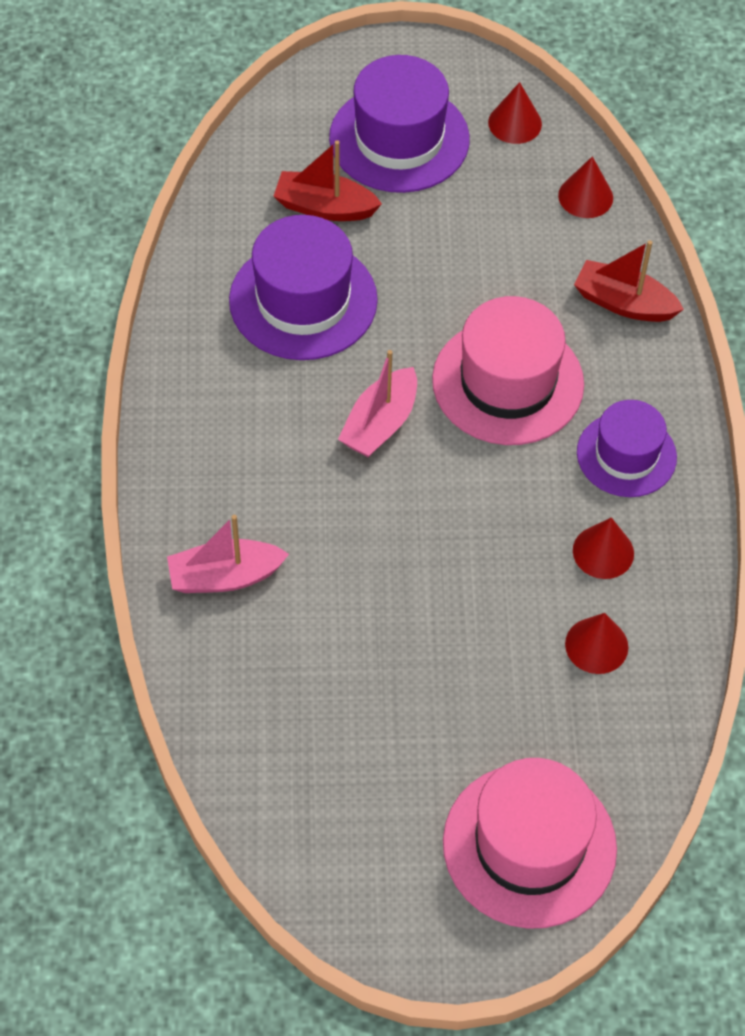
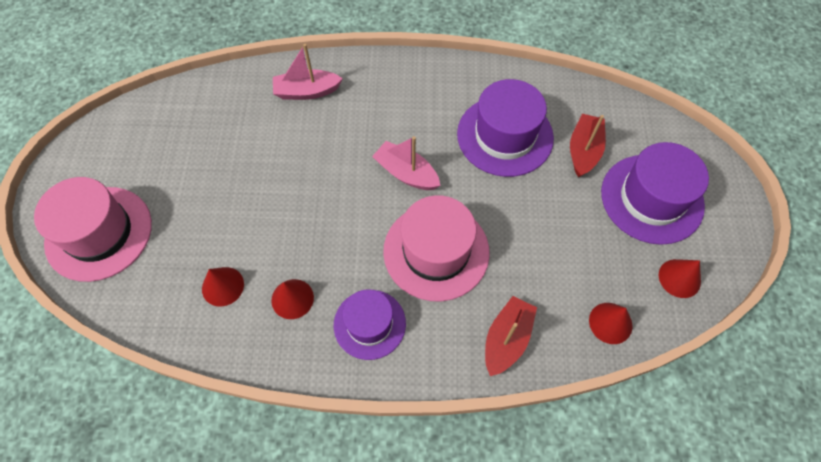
camera: 95 degrees right, 5 degrees up
pink boat [167,515,289,593] -> pink boat turned 90 degrees counterclockwise [273,44,343,100]

